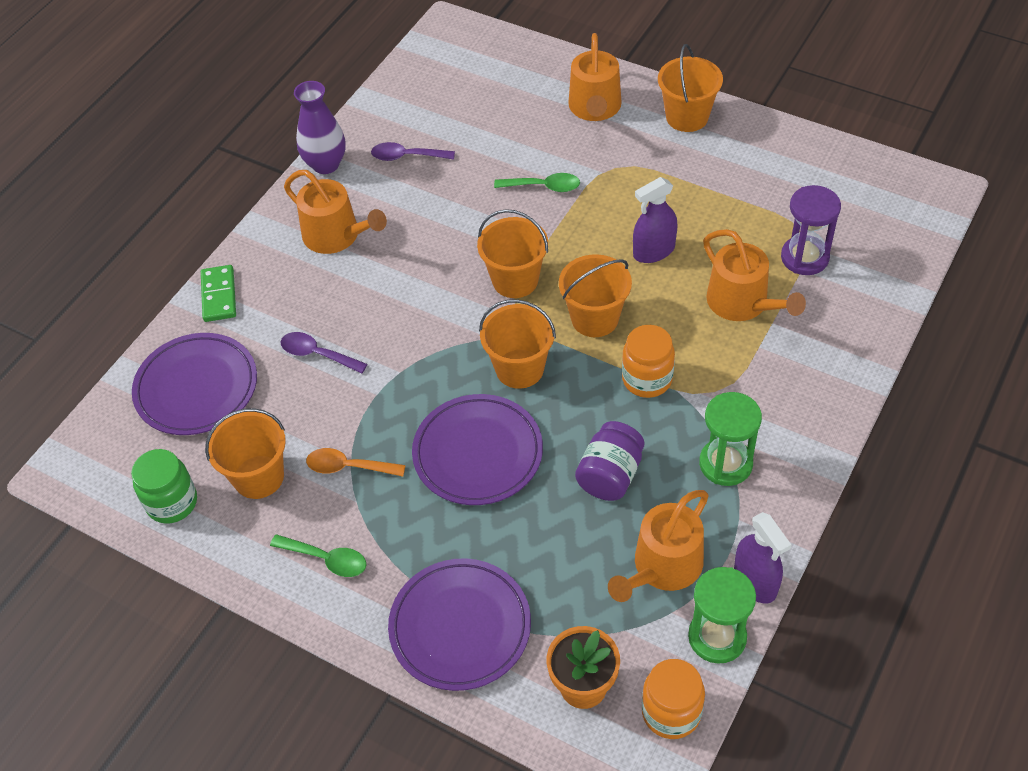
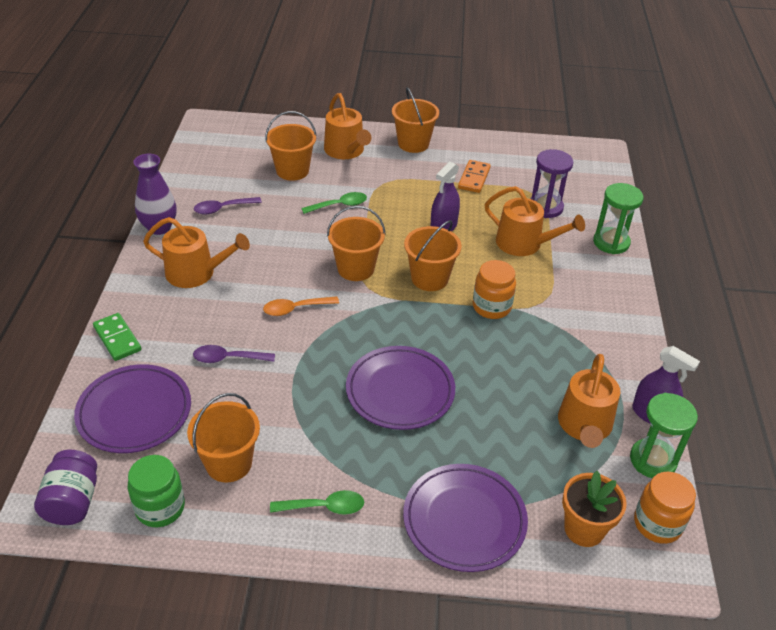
camera: 30 degrees left, 10 degrees down
orange spoon [306,448,406,477] -> orange spoon moved to [263,297,339,316]
orange bucket [479,299,556,389] -> orange bucket moved to [265,111,317,181]
purple jar [575,421,645,501] -> purple jar moved to [34,450,97,525]
green hourglass [699,392,762,486] -> green hourglass moved to [593,183,643,254]
none -> orange domino [458,160,491,193]

